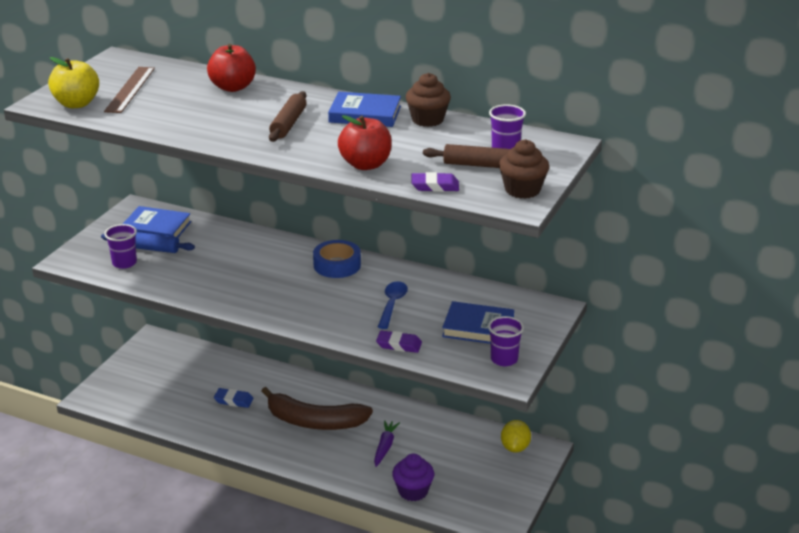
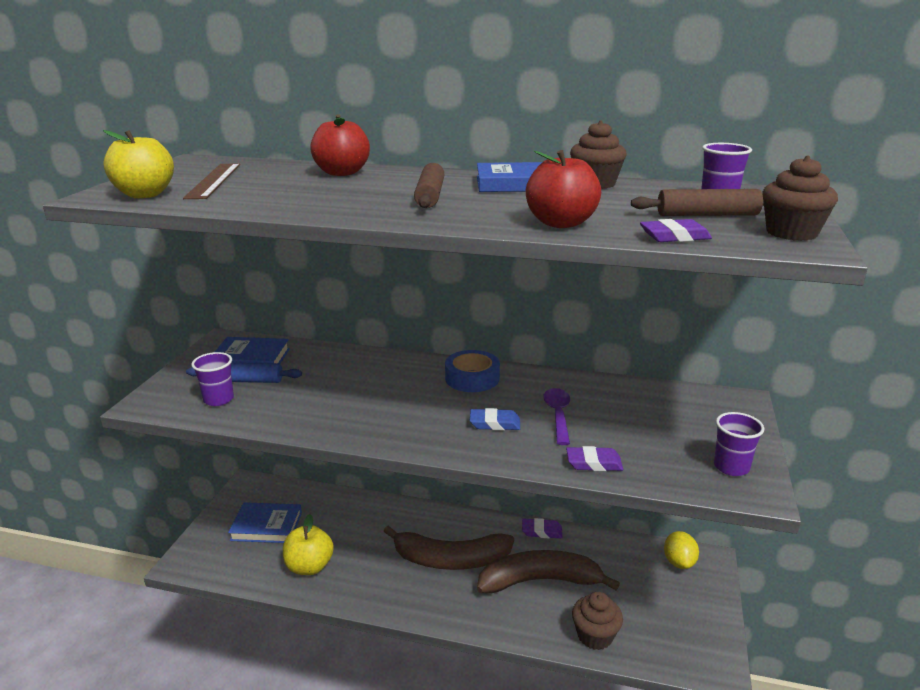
camera: 10 degrees left, 5 degrees down
blue eraser [214,388,254,408] -> blue eraser moved to [470,408,520,430]
purple carrot [374,420,400,467] -> brown banana [477,550,620,593]
blue spoon [378,281,408,329] -> purple spoon [543,388,570,445]
purple cupcake [392,454,434,501] -> brown cupcake [572,592,623,650]
blue book [442,301,514,344] -> blue book moved to [228,502,302,543]
none -> yellow apple [283,514,334,575]
none -> purple eraser [522,518,562,538]

